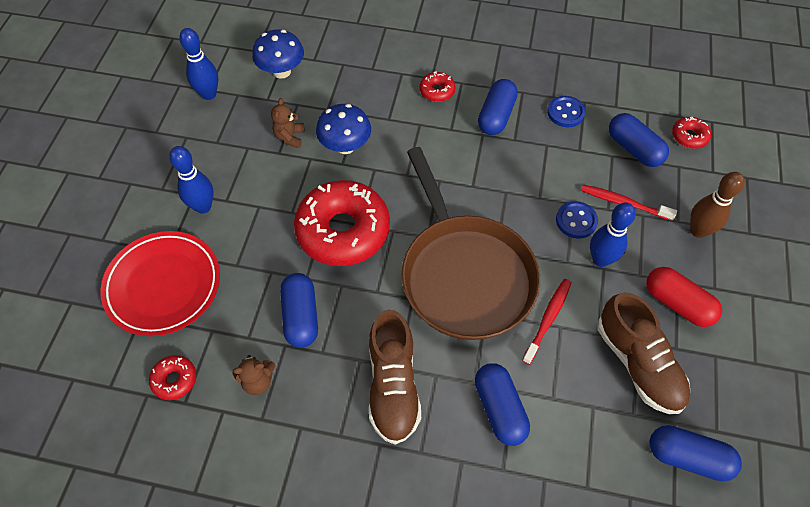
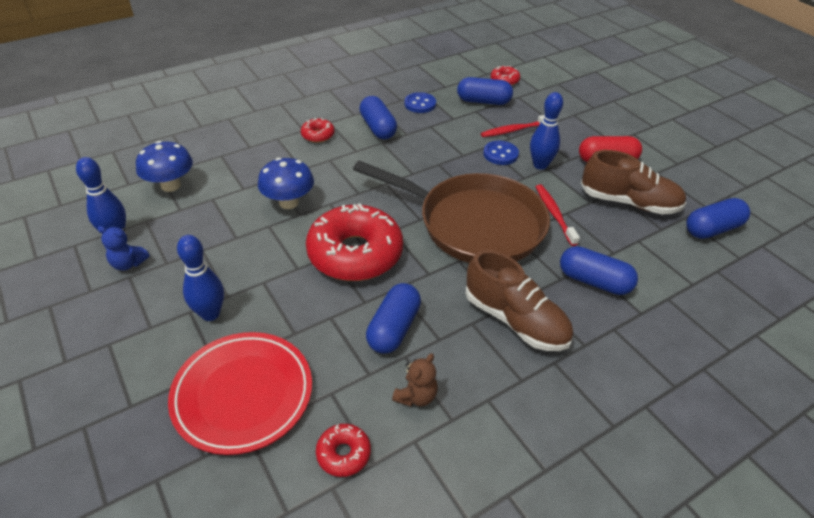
camera: 45 degrees left, 15 degrees down
brown teddy bear [271,98,305,148] -> none
blue capsule [280,273,318,348] -> blue capsule turned 75 degrees clockwise [366,283,421,354]
brown bowling pin [690,172,745,238] -> none
none -> blue teddy bear [97,226,150,271]

